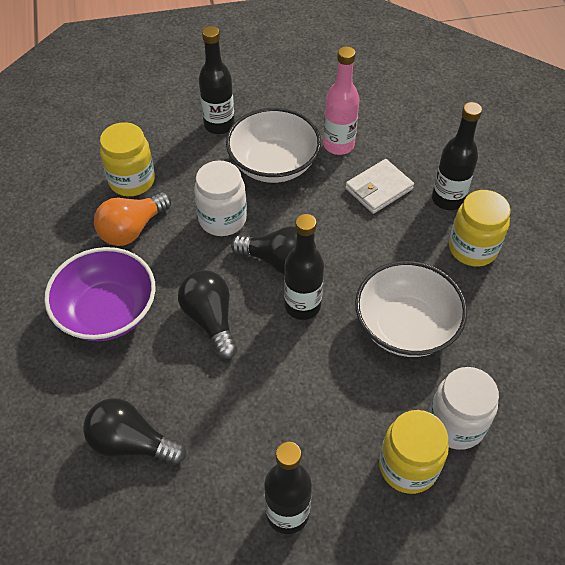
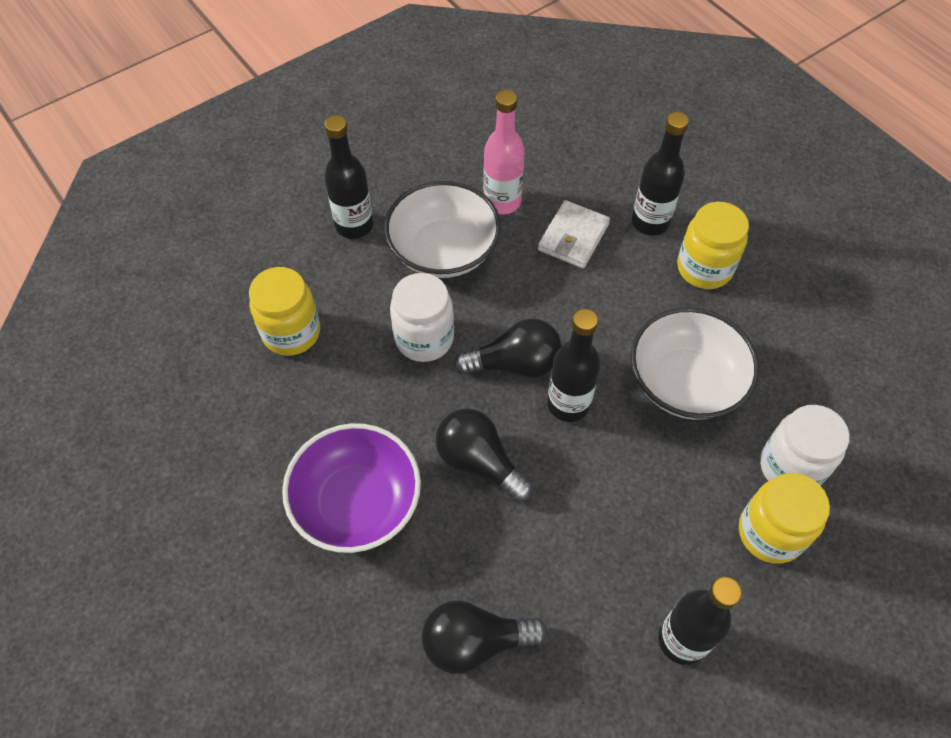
camera: 25 degrees left, 5 degrees up
orange light bulb [94,192,171,246] -> none

